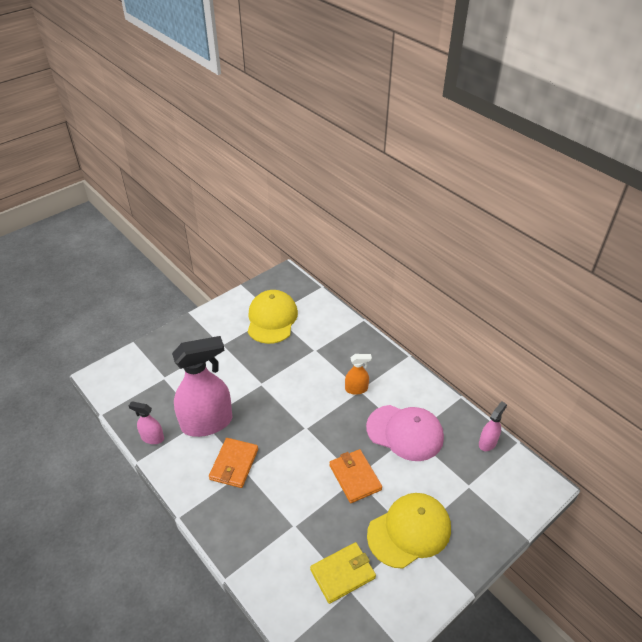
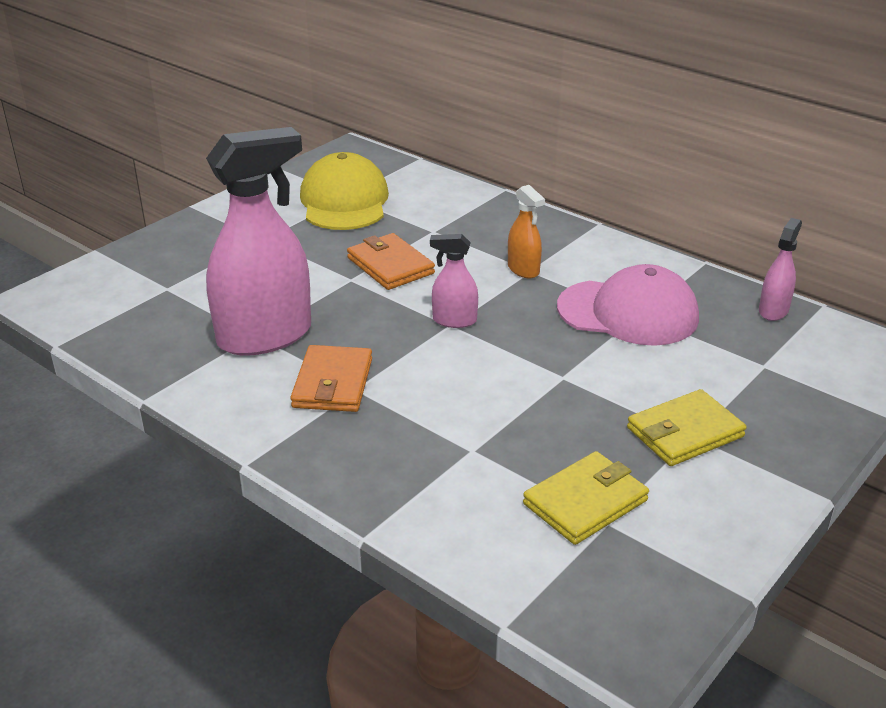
camera: 10 degrees left, 10 degrees down
pink spray bottle [129,401,164,444] -> pink spray bottle moved to [430,234,478,328]
orange wallet [329,449,382,503] -> orange wallet moved to [347,233,435,290]
orange spray bottle [345,354,372,395] -> orange spray bottle turned 75 degrees clockwise [508,185,545,278]
yellow cap [367,493,451,569] -> yellow wallet [627,389,747,466]

